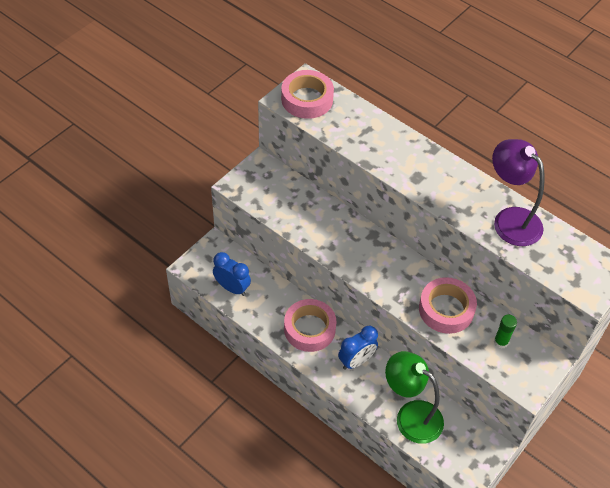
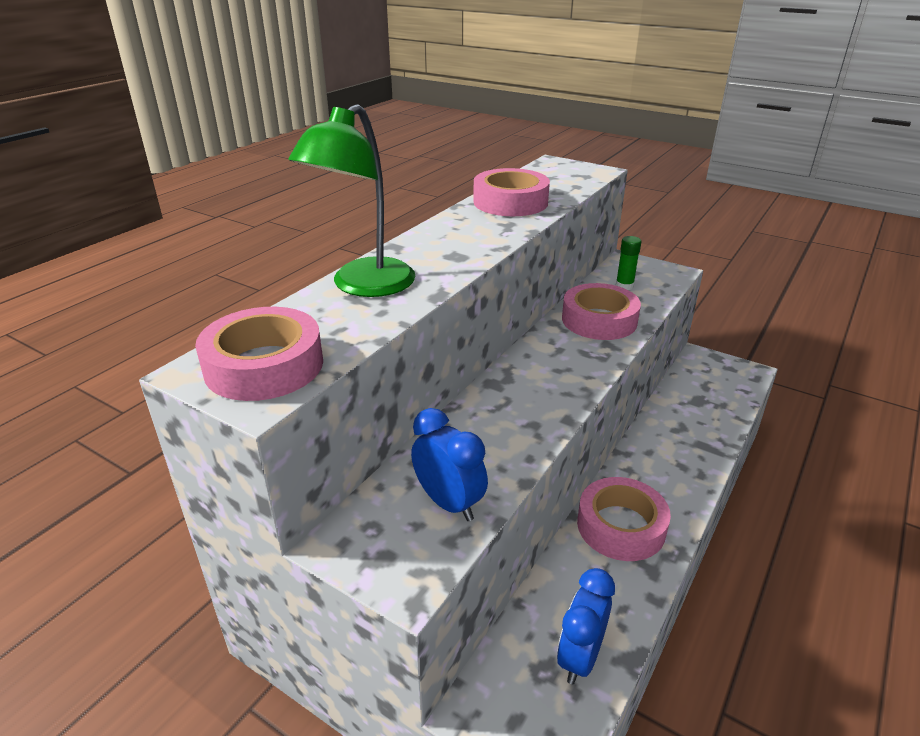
camera: 95 degrees left, 20 degrees down
blue clock [338,326,378,370] -> blue clock moved to [411,408,488,521]
green lamp [385,351,444,444] -> green lamp moved to [288,104,415,297]
purple lamp [492,139,545,246] -> pink tape [473,168,550,216]

